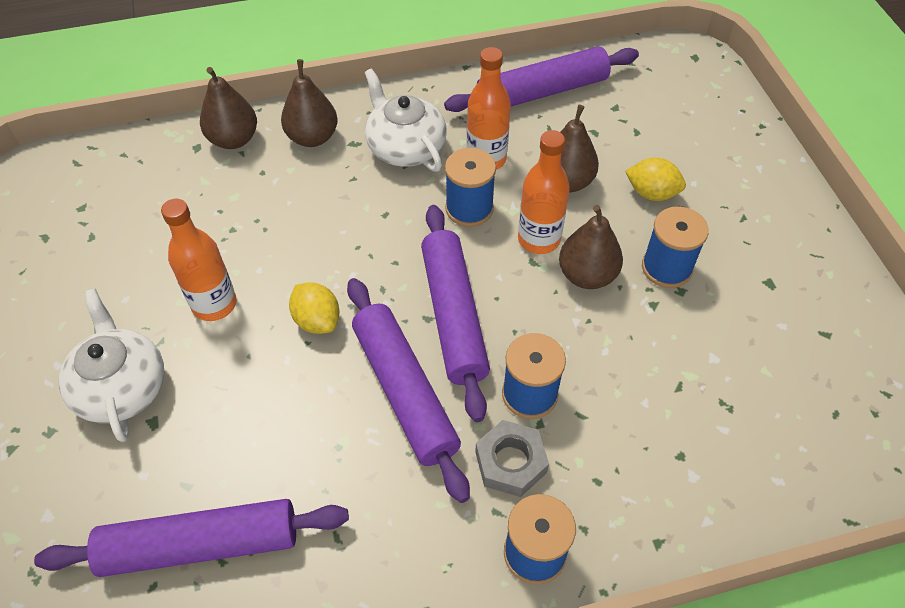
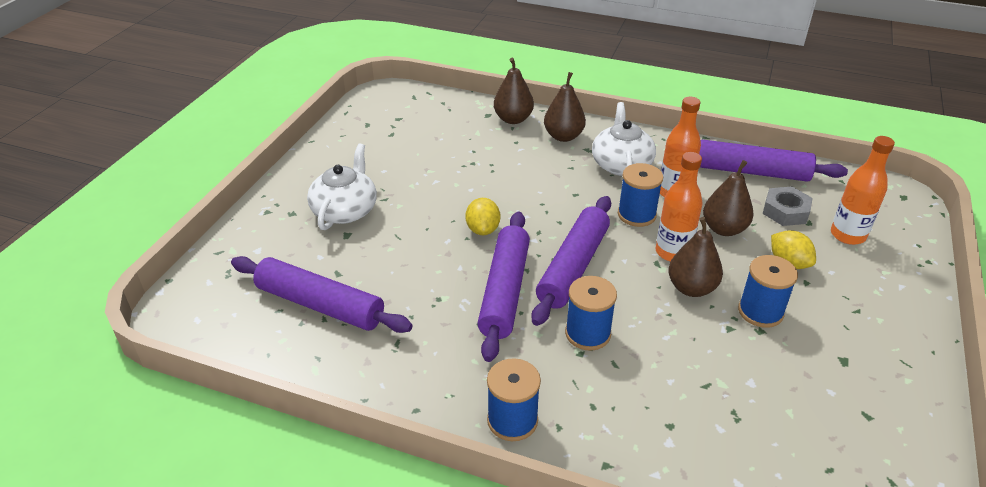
camera: 35 degrees right, 15 degrees down
orange bottle [161,199,237,321] -> orange bottle moved to [831,136,895,245]
grey nut [475,420,549,497] -> grey nut moved to [763,186,813,226]

